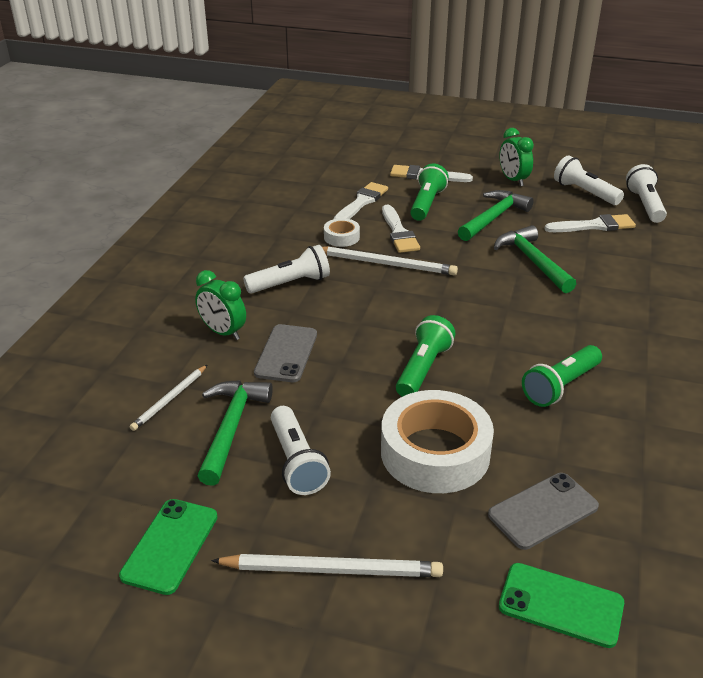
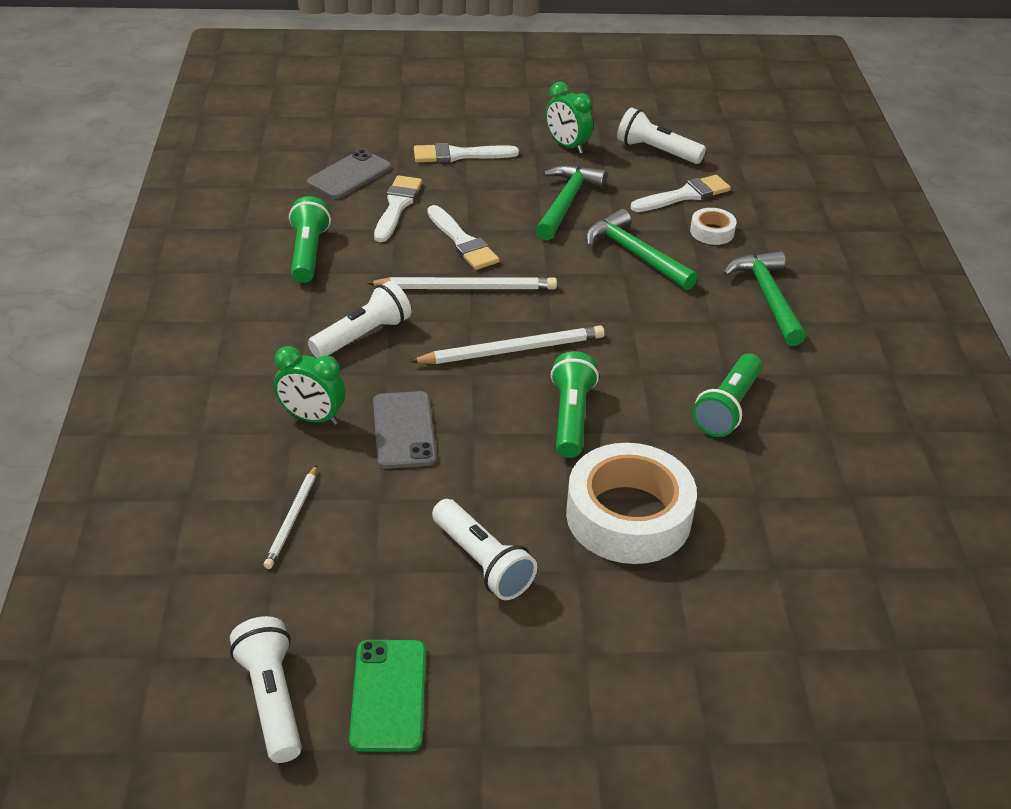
camera: 20 degrees left, 5 degrees up
green hammer [197,380,273,486] -> green hammer moved to [723,251,806,346]
white pencil [211,554,443,577] -> white pencil moved to [410,325,605,364]
white tape [324,218,360,247] -> white tape moved to [690,208,736,245]
green flashlight [410,164,449,221] -> green flashlight moved to [289,196,331,283]
grey phone [488,473,599,550] -> grey phone moved to [307,149,391,199]
green phone [499,563,624,648] -> none
white flashlight [626,164,667,223] -> white flashlight moved to [230,616,302,763]

